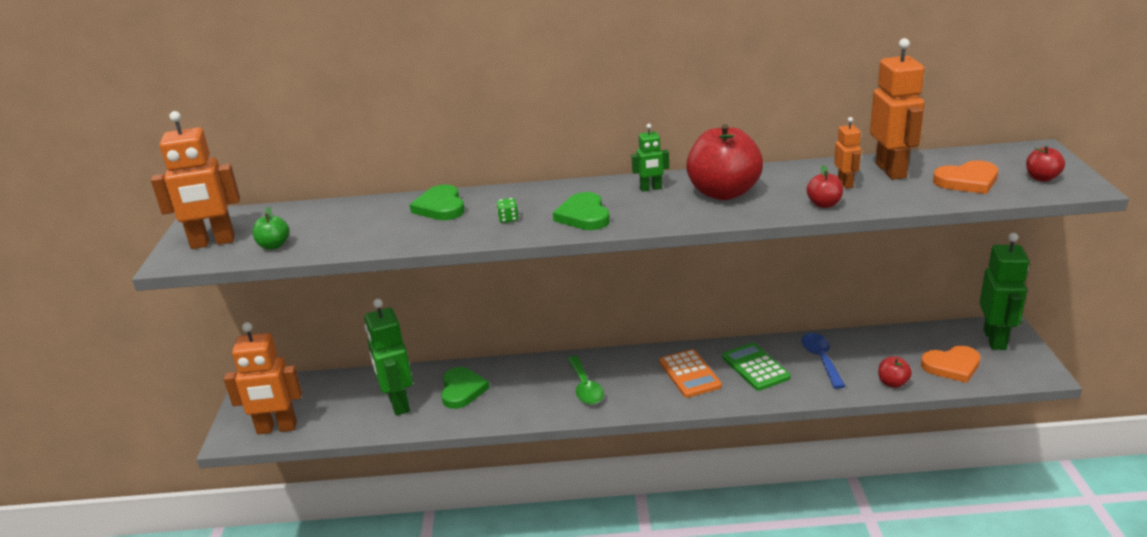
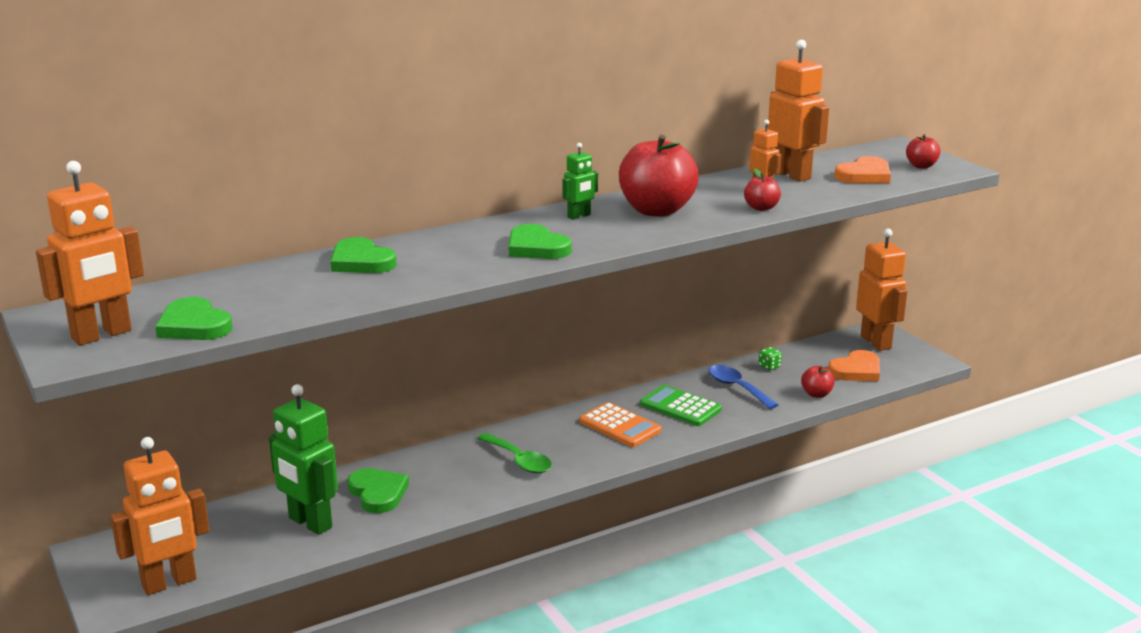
camera: 30 degrees left, 5 degrees down
green apple [252,207,289,250] -> green heart [155,297,232,340]
green dice [496,198,519,223] -> green dice moved to [759,347,782,370]
green robot [980,233,1029,350] -> orange robot [856,228,907,351]

